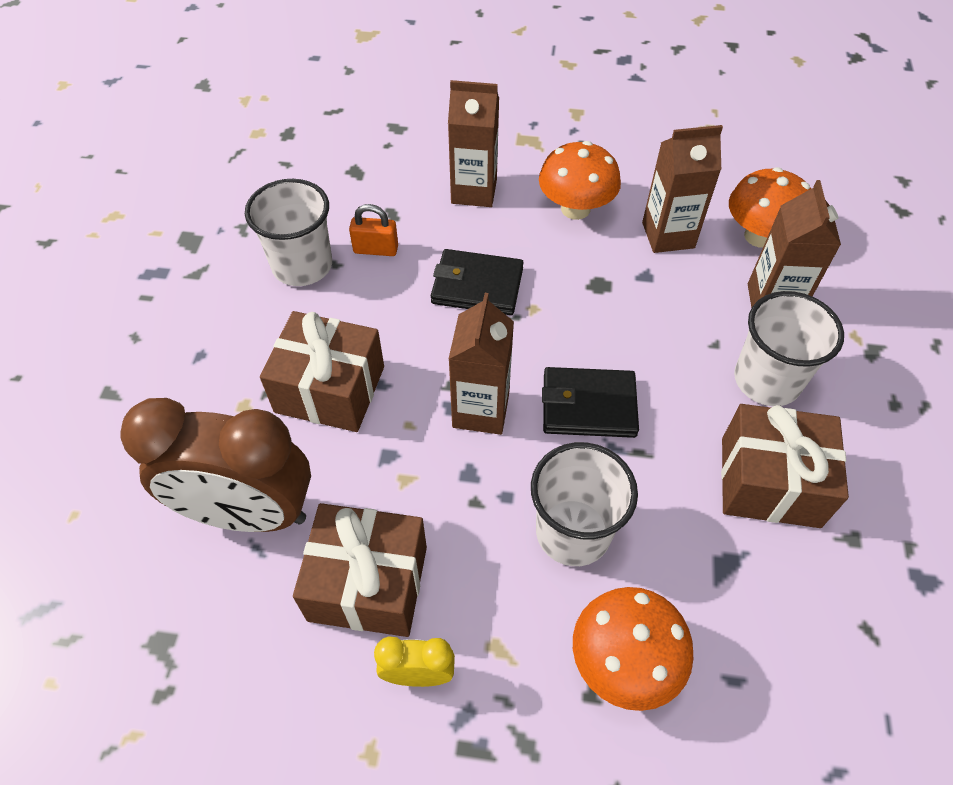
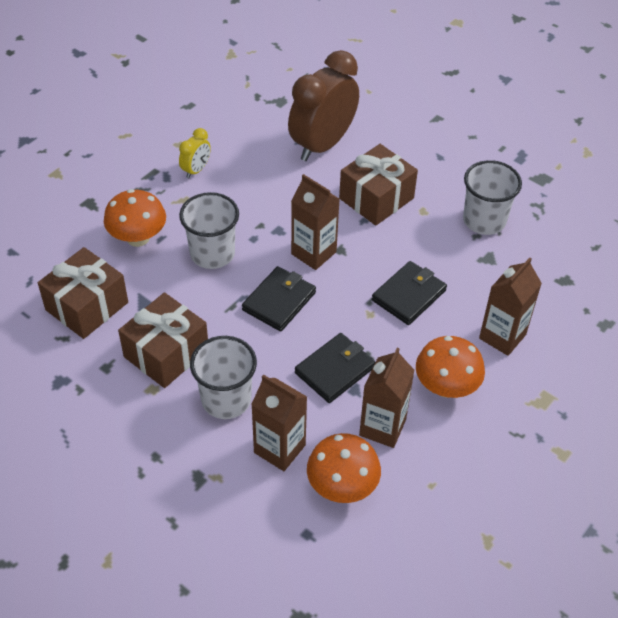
camera: 120 degrees right, 5 degrees down
brown gift [293,503,427,637] -> brown gift moved to [38,247,128,339]
orange padlock [349,204,398,256] -> none
none -> black wallet [295,333,375,403]

